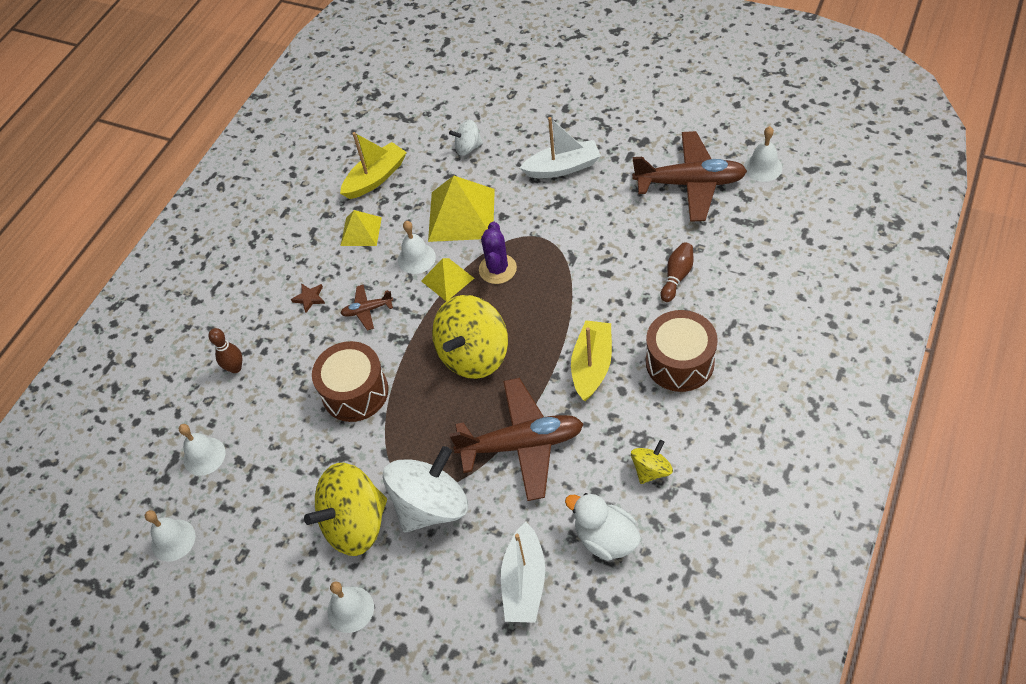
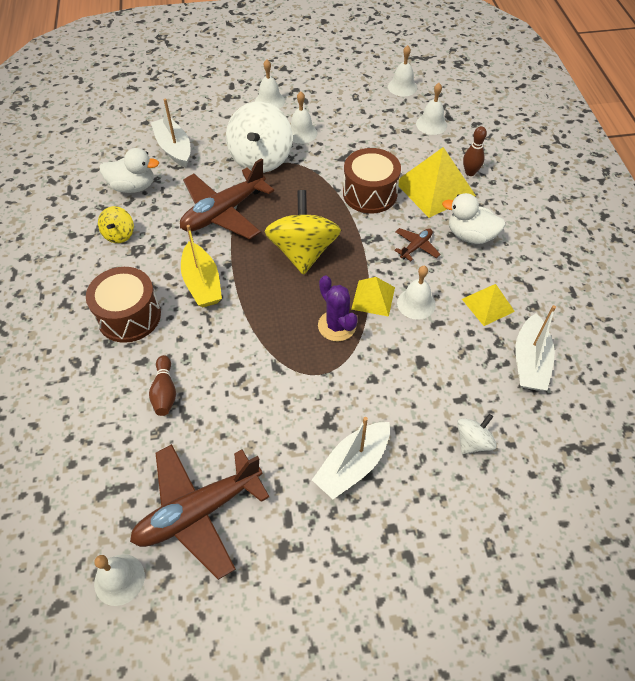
camera: 140 degrees right, 0 degrees up
brown star [291,283,325,313] -> white duck [442,193,506,244]
yellow spinning top [304,463,387,556] -> white bell [291,91,317,144]
yellow boat [340,132,407,199] -> white boat [515,305,556,391]
yellow pyramid [428,176,495,242] -> yellow pyramid moved to [399,147,476,218]

